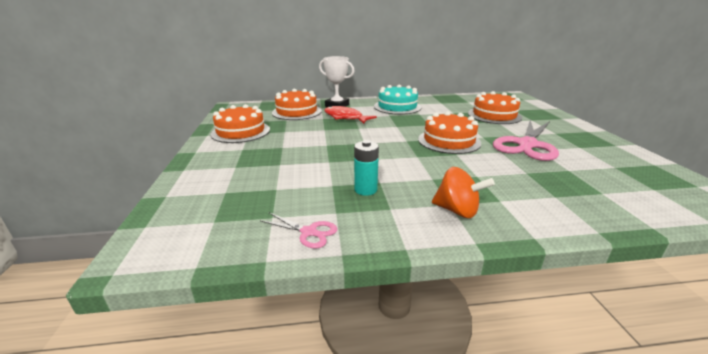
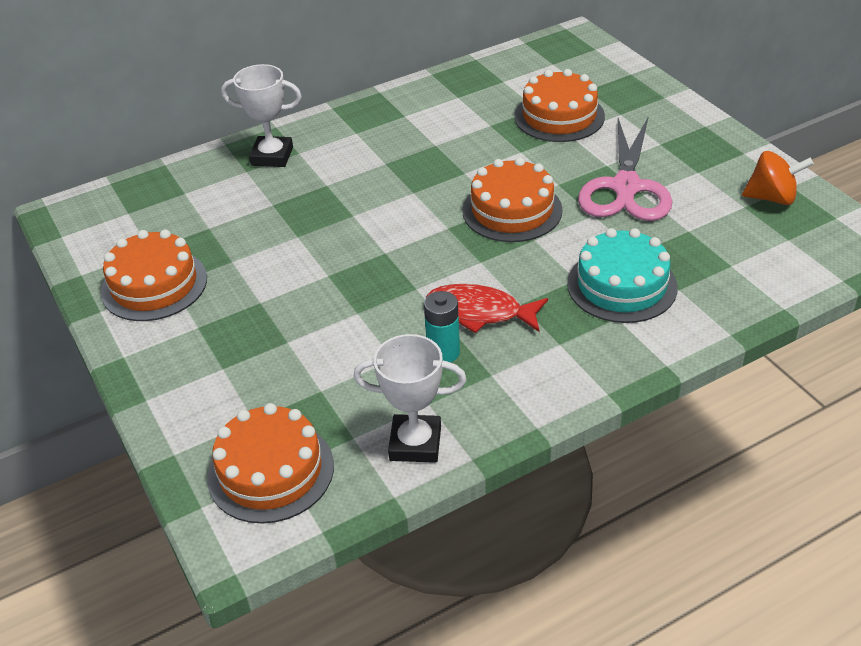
camera: 20 degrees left, 15 degrees up
pink scissors [261,213,337,249] -> white trophy [353,334,467,463]
orange cake [272,89,321,120] -> orange cake moved to [207,403,334,524]
red fish [324,106,377,124] -> red fish moved to [426,284,548,333]
turquoise cake [374,84,421,115] -> turquoise cake moved to [567,228,678,323]
orange spinning top [432,167,495,218] -> orange spinning top moved to [742,151,814,205]

